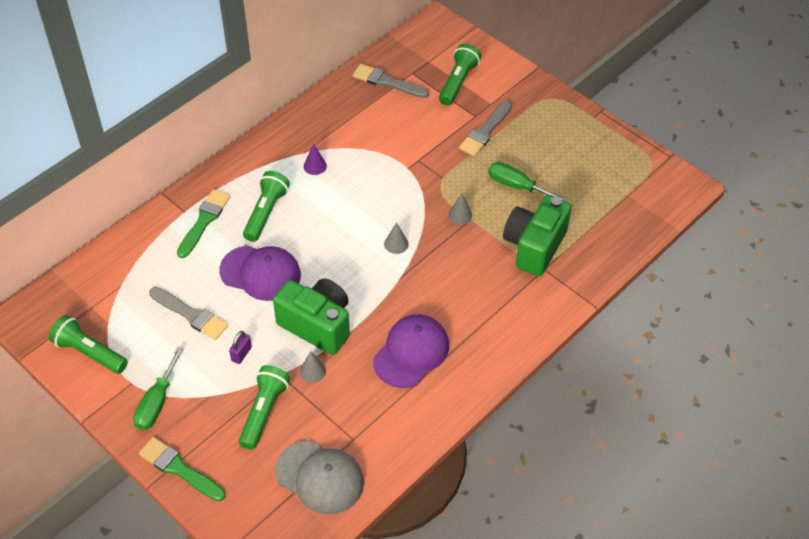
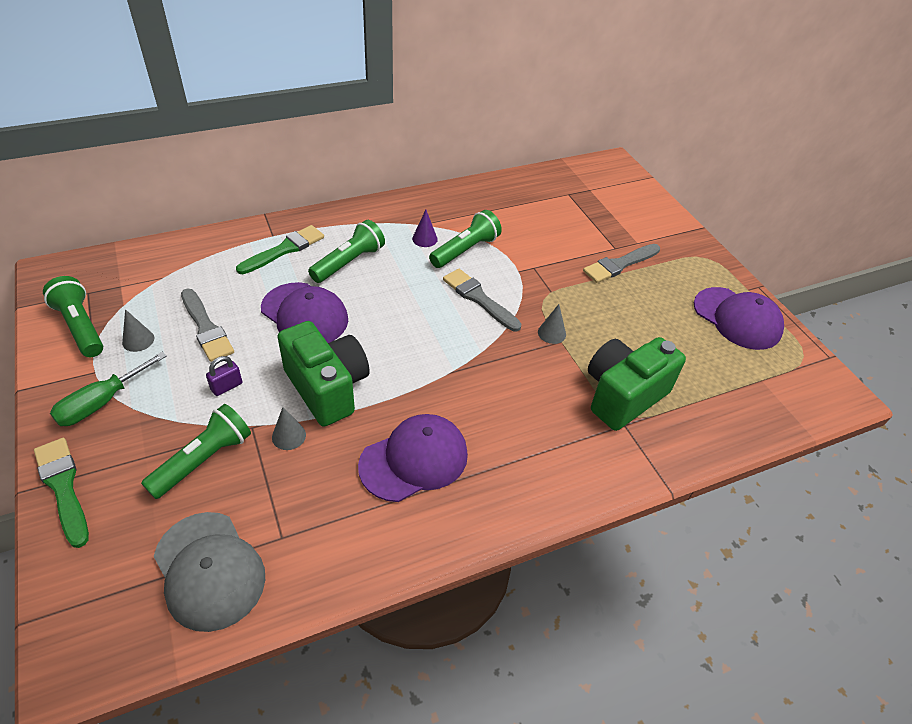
camera: 20 degrees right, 5 degrees down
grey brush [353,64,429,98] -> grey brush moved to [443,269,521,332]
grey cone [384,222,409,254] -> grey cone moved to [122,309,154,352]
green flashlight [439,43,481,106] -> green flashlight moved to [429,210,502,268]
green screwdriver [488,162,568,202] -> none
none -> purple cap [694,287,784,350]

